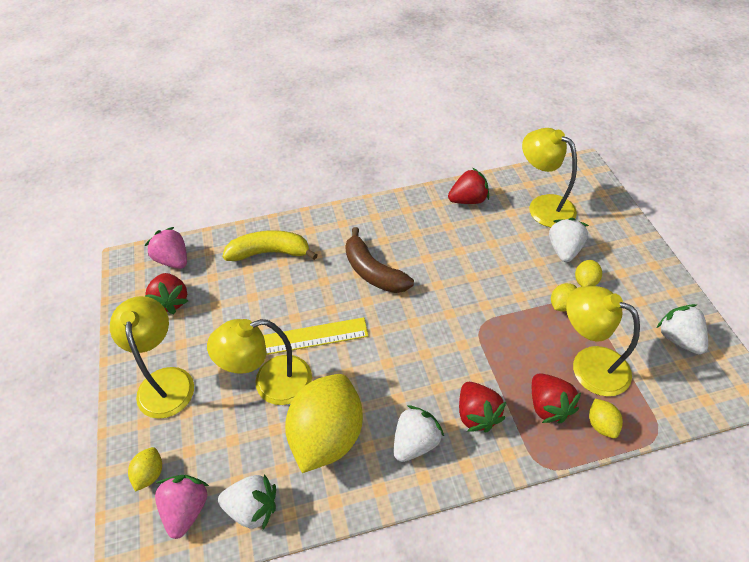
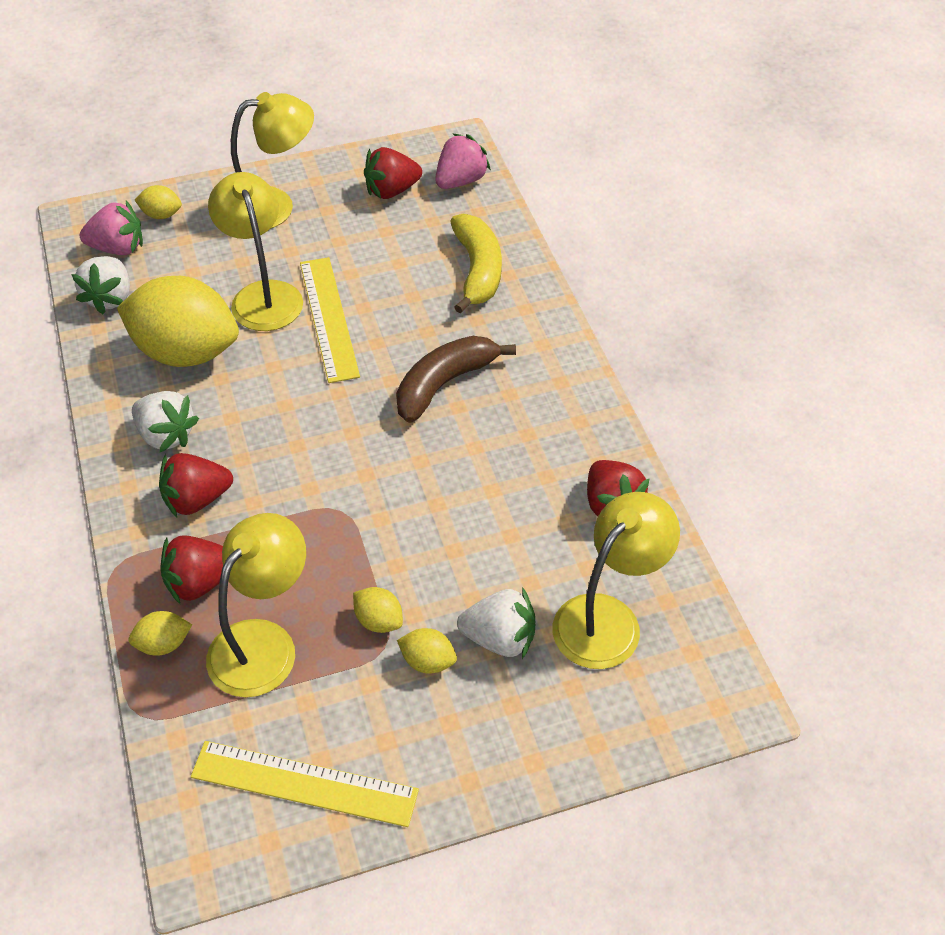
camera: 85 degrees right, 0 degrees up
white strawberry [657,304,708,354] -> yellow ruler [191,741,419,827]

